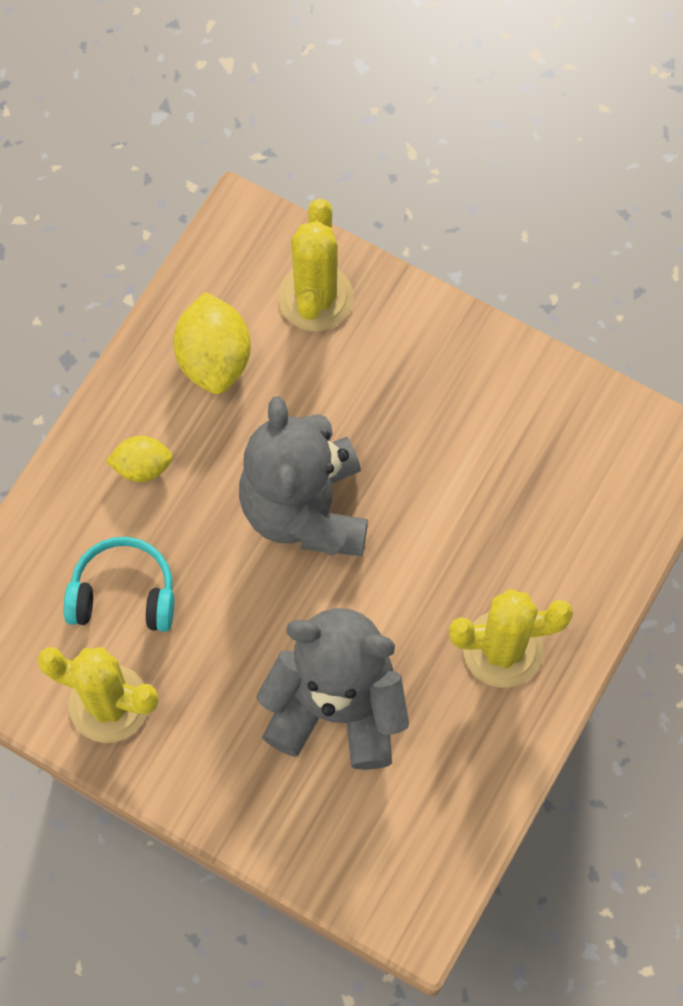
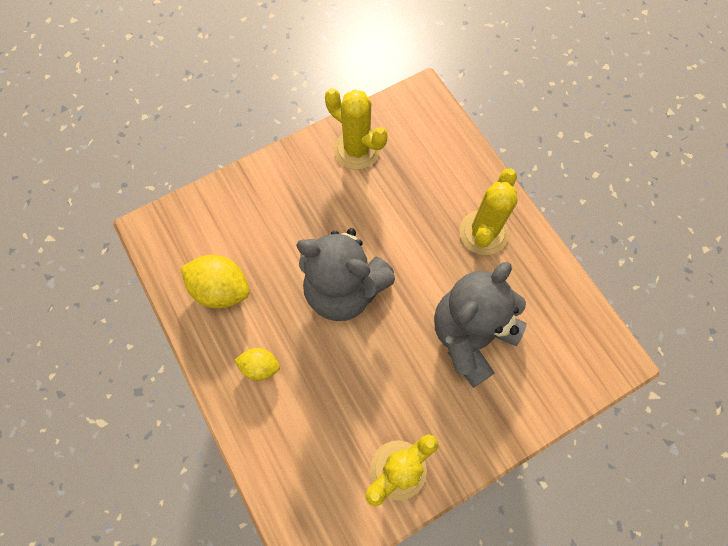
camera: 60 degrees left, 0 degrees up
turquoise headphones [64,537,174,632] -> none
yellow lemon [106,436,173,482] -> yellow lemon turned 75 degrees clockwise [235,348,280,381]
yellow cactus [278,199,353,331] -> yellow cactus moved to [325,88,388,170]

